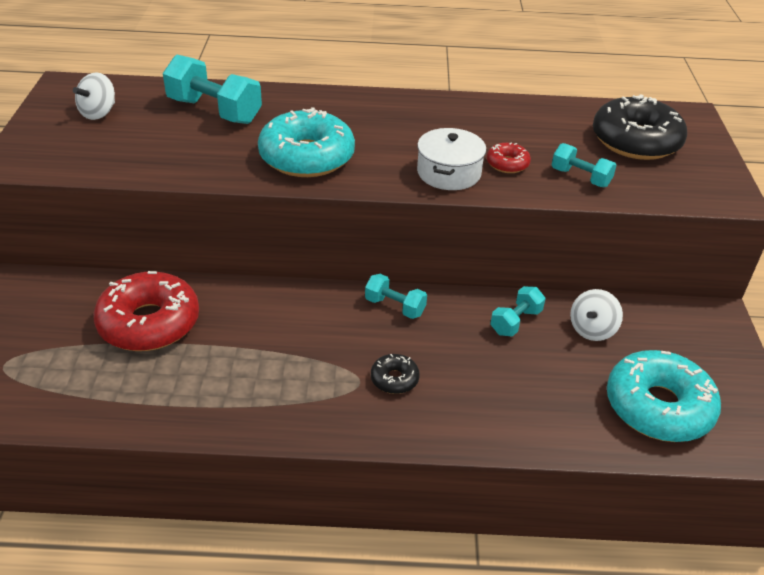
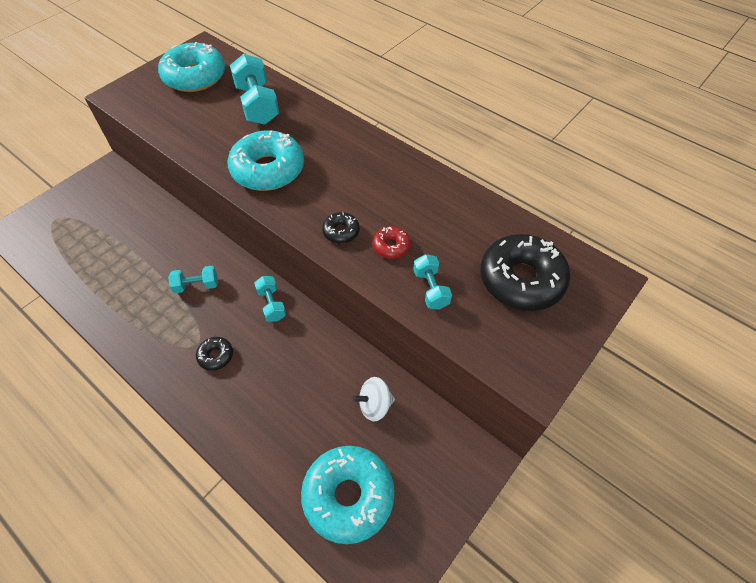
camera: 40 degrees right, 15 degrees up
white spinning top [73,72,115,120] -> turquoise donut [158,42,225,92]
red donut [93,271,199,351] -> none
white pot [417,128,486,190] -> black donut [322,212,360,244]
turquoise dumbbell [490,286,546,337] -> turquoise dumbbell moved to [168,266,218,293]

